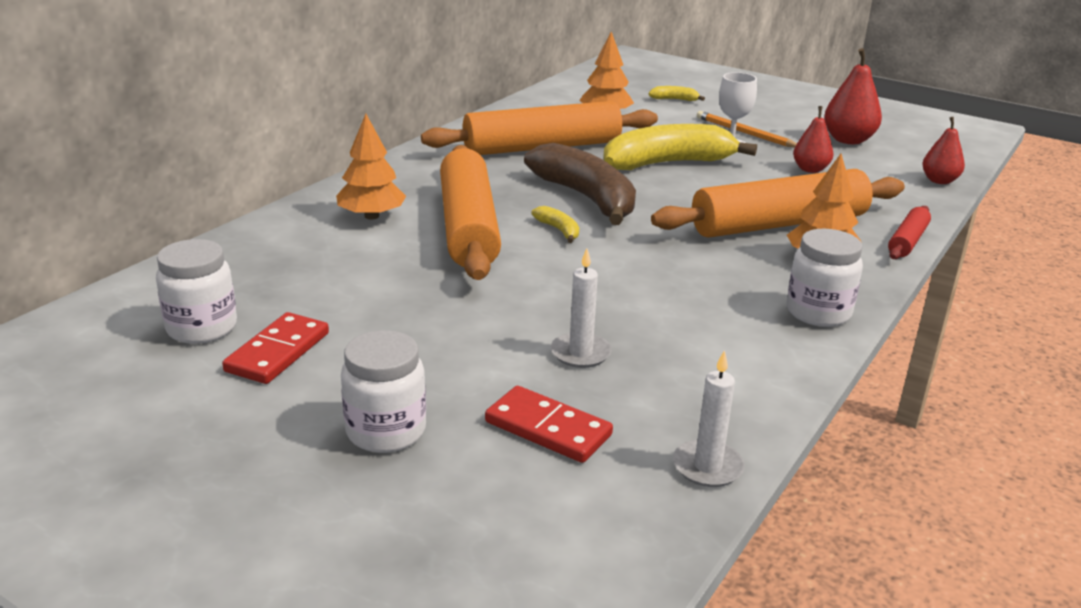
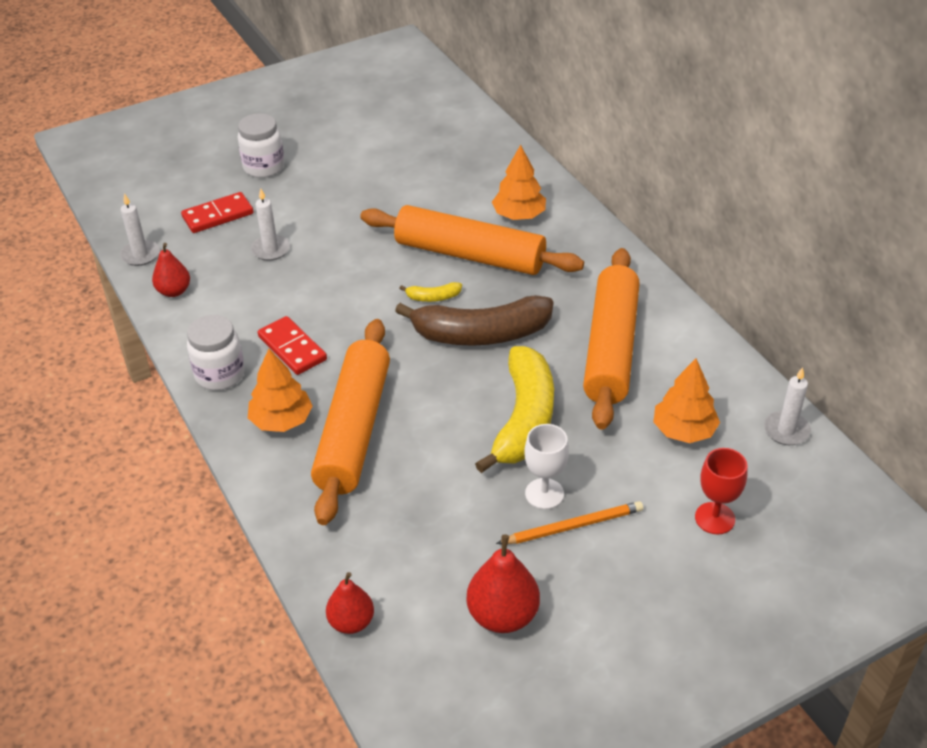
camera: 120 degrees right, 15 degrees up
white jar [156,239,237,344] -> none
red domino [222,312,329,384] -> red domino moved to [258,316,327,375]
yellow banana [649,86,705,101] -> red goblet [695,448,747,534]
red pear [793,106,833,173] -> red pear moved to [152,243,190,297]
red rolling pin [888,206,931,259] -> none
none -> white candle [764,367,811,445]

